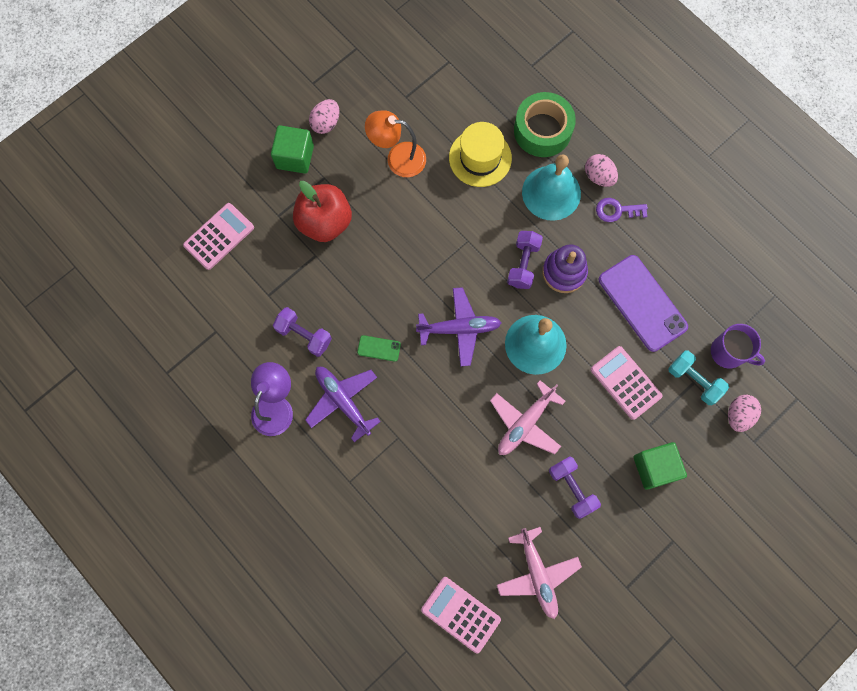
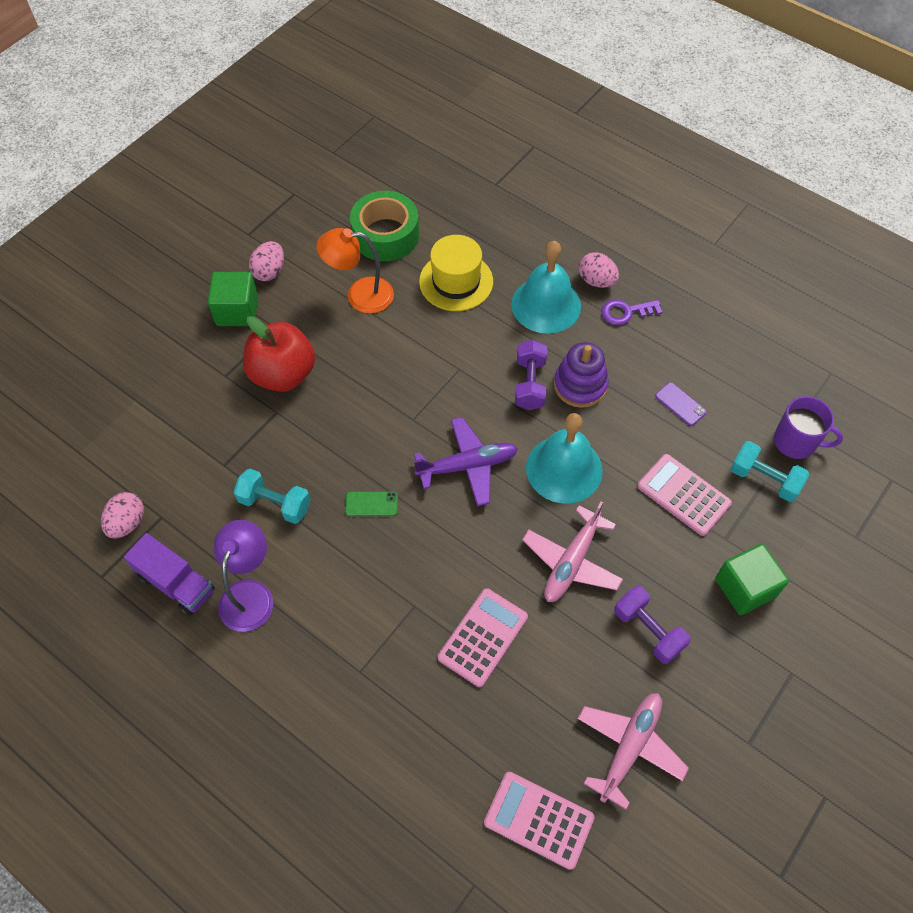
camera: 10 degrees left, 15 degrees down
pink calculator [183,203,254,270] -> pink calculator moved to [438,588,528,687]
purple dumbbell [273,307,332,357] -> turquoise dumbbell [234,469,311,524]
purple plane [305,367,381,442] -> none
pink plane [497,527,582,619] -> pink plane turned 120 degrees counterclockwise [577,693,689,810]
green tape [514,92,576,157] -> green tape moved to [350,191,419,261]
purple phone [599,255,688,352] -> purple phone [655,382,707,426], size x0.43
pink egg [728,394,761,432] -> pink egg moved to [101,492,144,538]
none -> purple truck [124,533,215,616]

